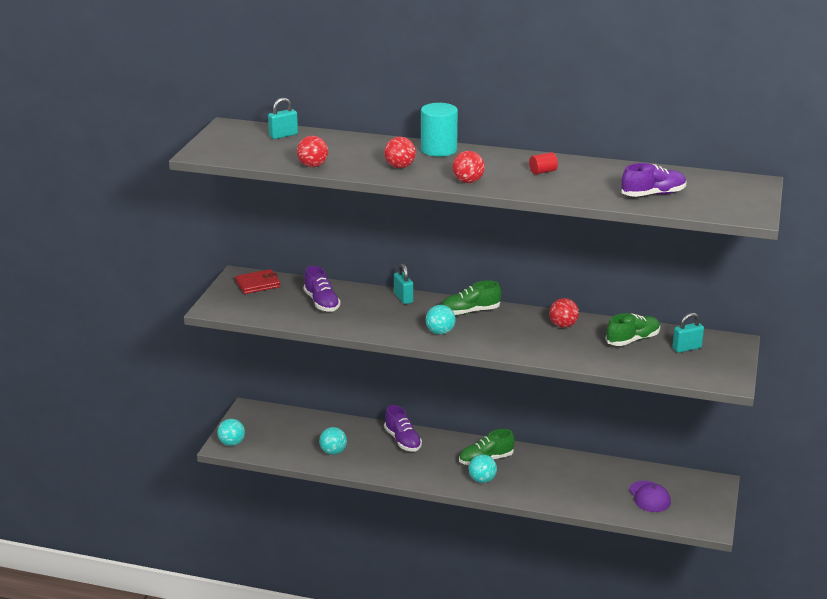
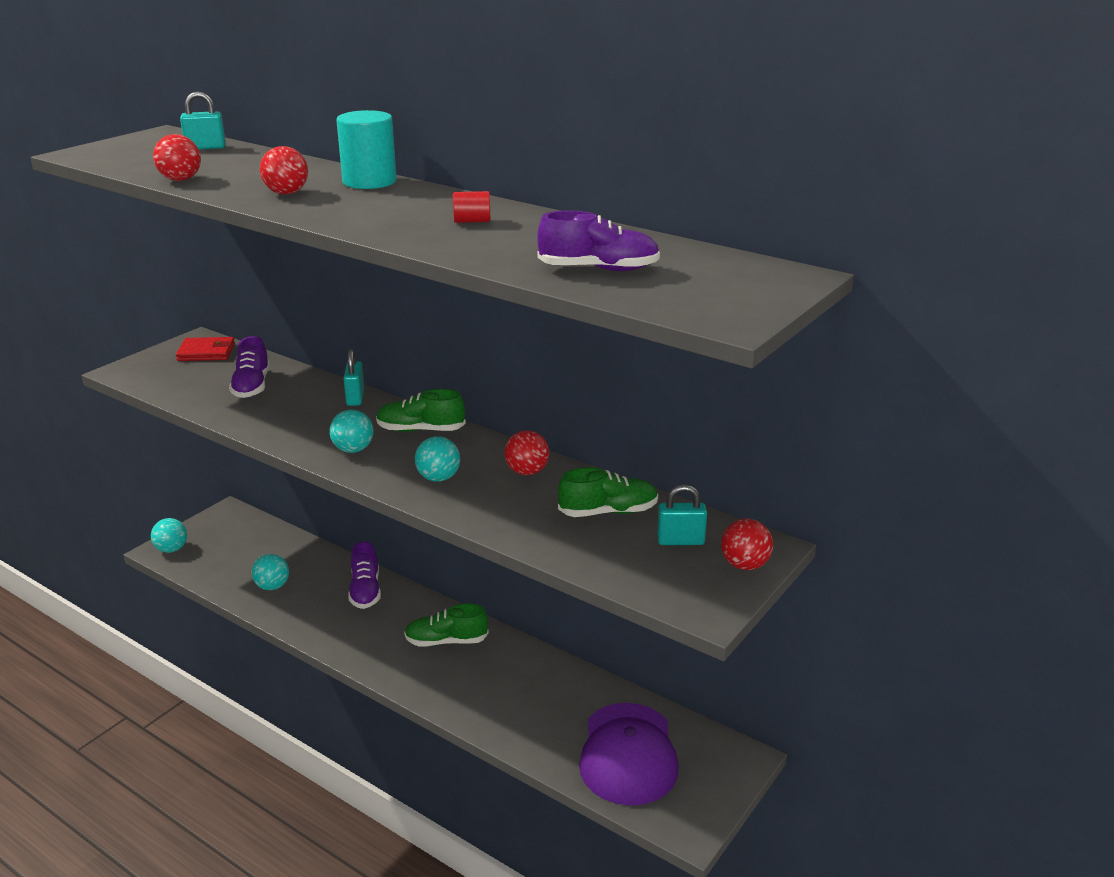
camera: 20 degrees right, 0 degrees up
red ball [452,151,485,183] -> red ball moved to [721,519,773,570]
turquoise ball [469,454,497,483] -> turquoise ball moved to [415,436,460,482]
purple cap [629,481,671,512] -> purple cap [579,703,679,806], size x1.78

